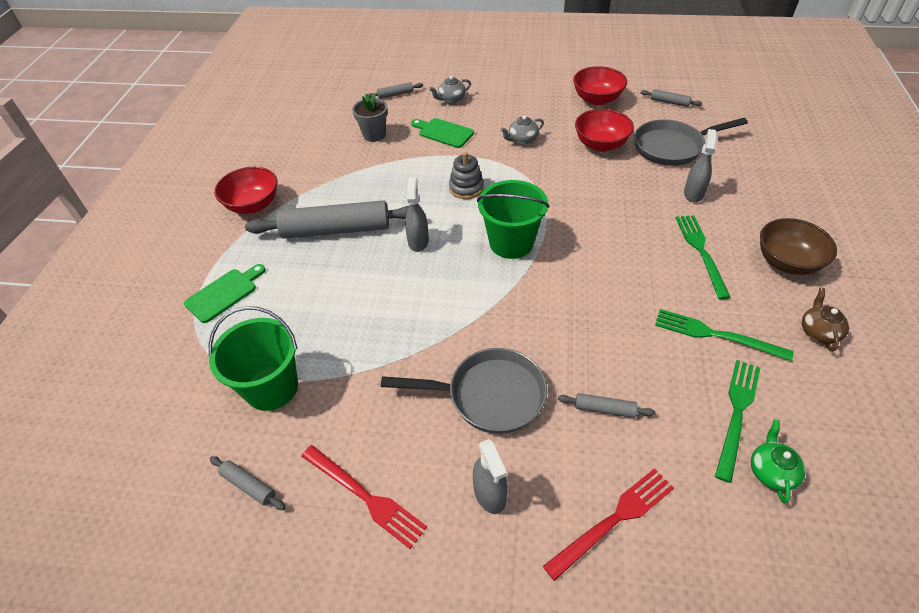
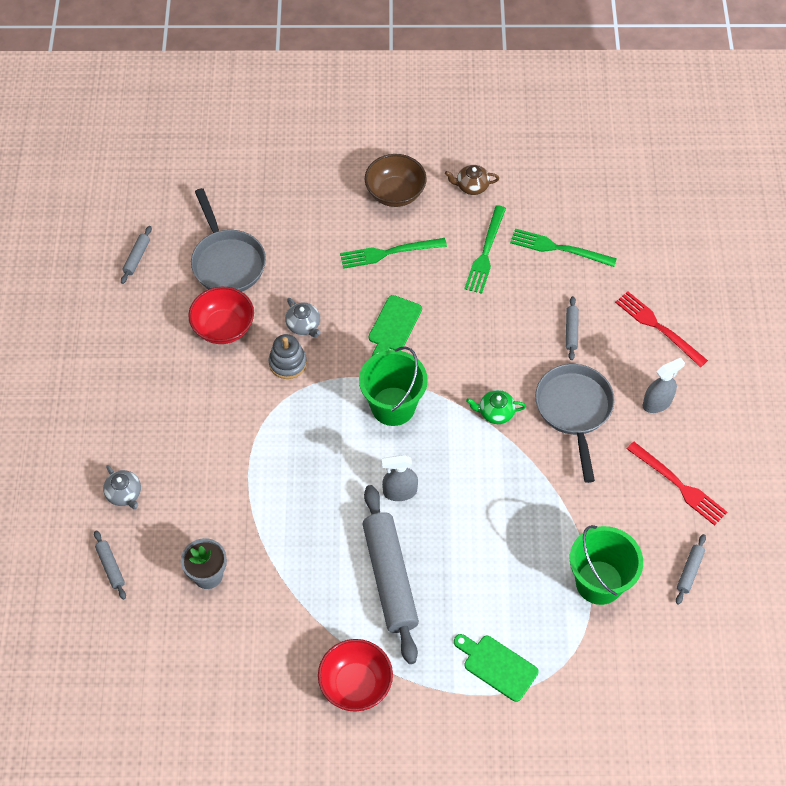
camera: 100 degrees left, 10 degrees up
red fork [301,445,427,549] -> red fork turned 105 degrees clockwise [627,442,727,526]
green cutting board [411,118,474,148] -> green cutting board moved to [369,295,422,356]
grey stacking toy [449,152,484,199] -> grey stacking toy moved to [269,334,307,379]
grey teapot [500,115,544,145] -> grey teapot moved to [285,298,321,338]
red bowl [573,66,627,105] -> none
grey spray bottle [684,129,717,202] -> none
green teapot [751,420,806,503] -> green teapot moved to [466,390,526,424]

